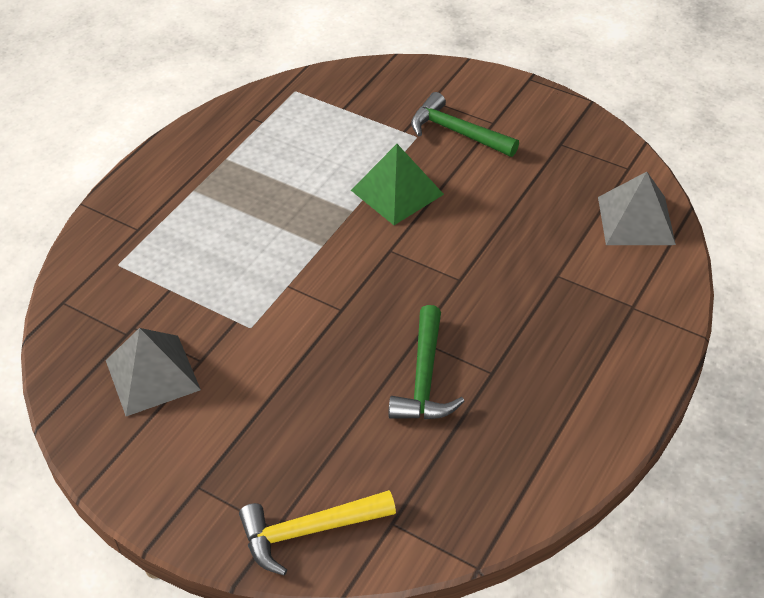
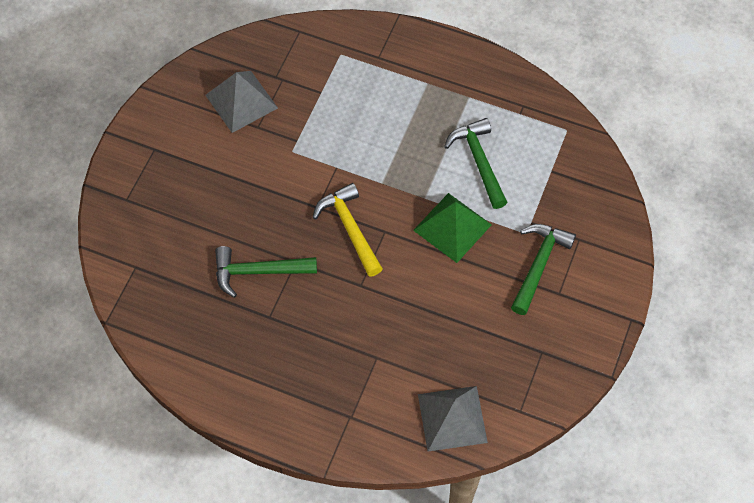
camera: 80 degrees right, 15 degrees up
yellow hammer [239,490,396,576] -> yellow hammer moved to [313,183,383,277]
none -> green hammer [444,118,508,209]

